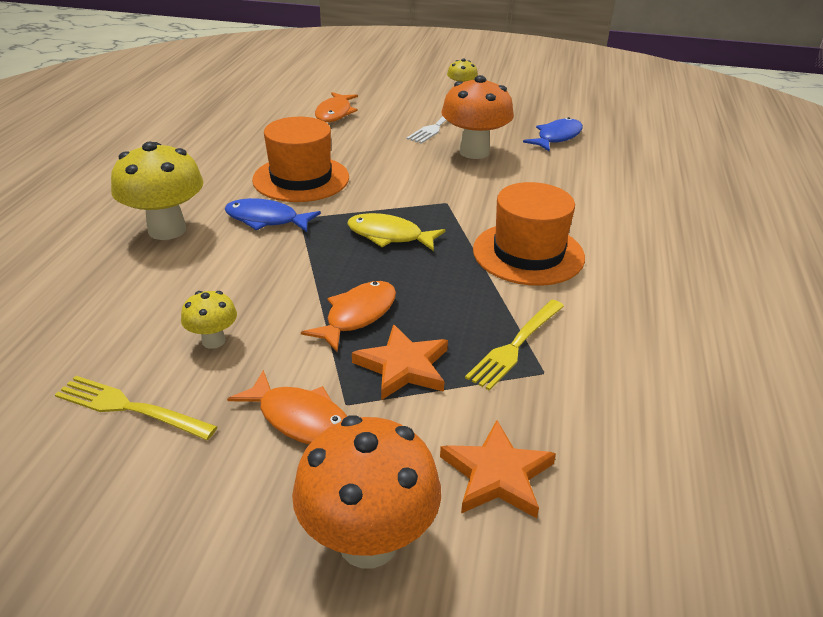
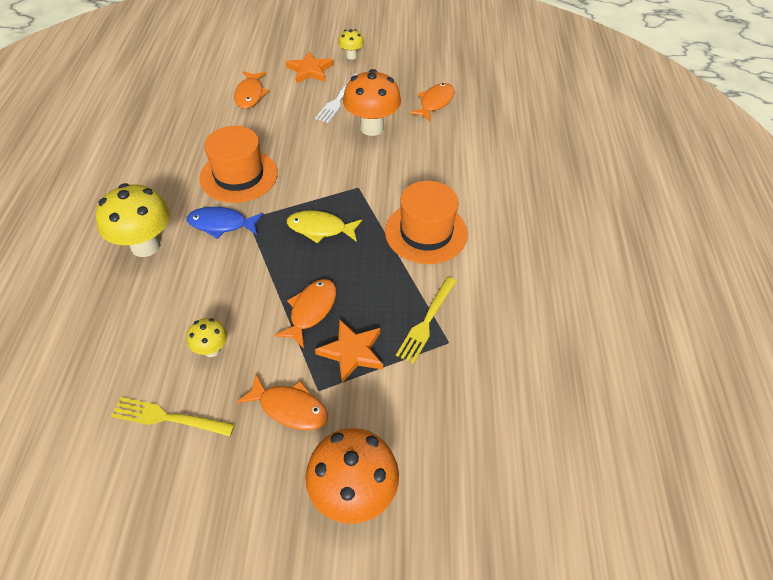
camera: 10 degrees left, 15 degrees up
orange star [440,420,556,518] -> orange star moved to [286,52,333,83]
blue fish [523,117,583,151] -> orange fish [409,83,454,122]

